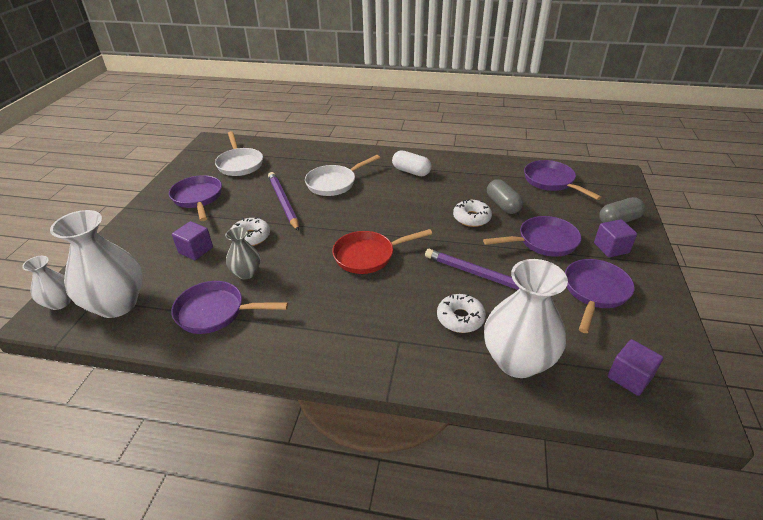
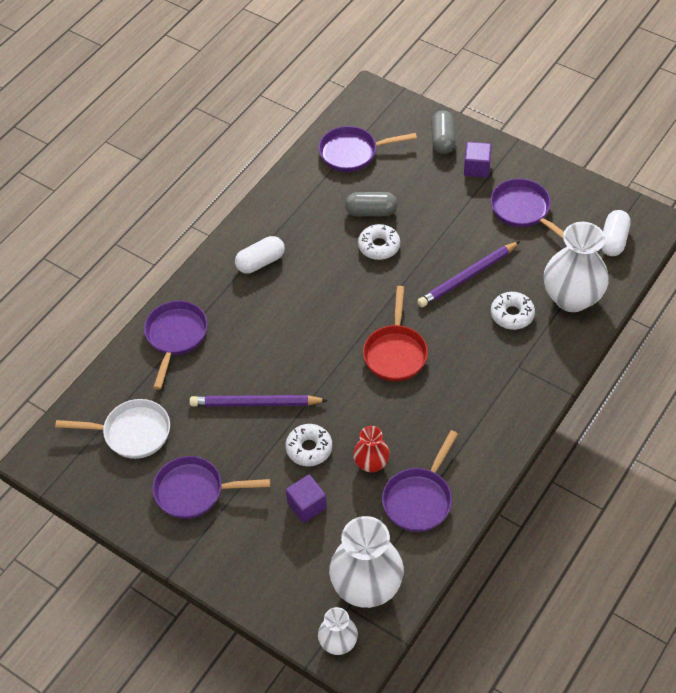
camera: 65 degrees left, 15 degrees up
grey vase [225,227,260,279] -> red vase [353,426,390,472]
white pan [305,155,380,196] -> none
purple pan [483,216,581,257] -> purple pan moved to [144,301,208,390]
purple cube [608,339,663,396] -> white capsule [601,210,631,256]

